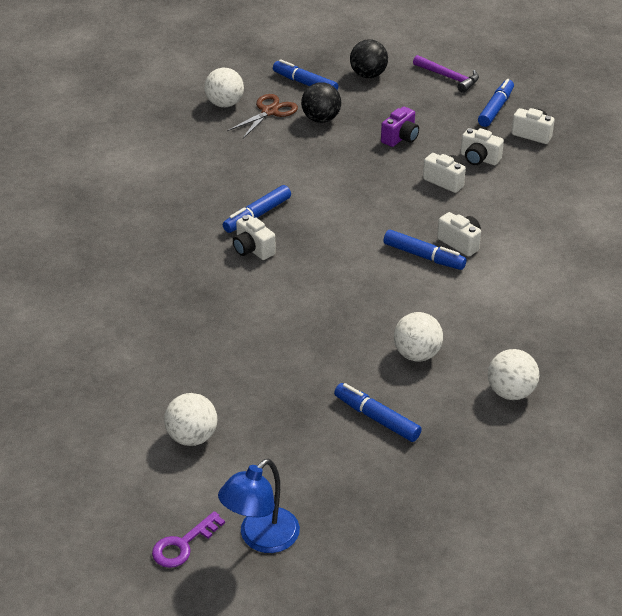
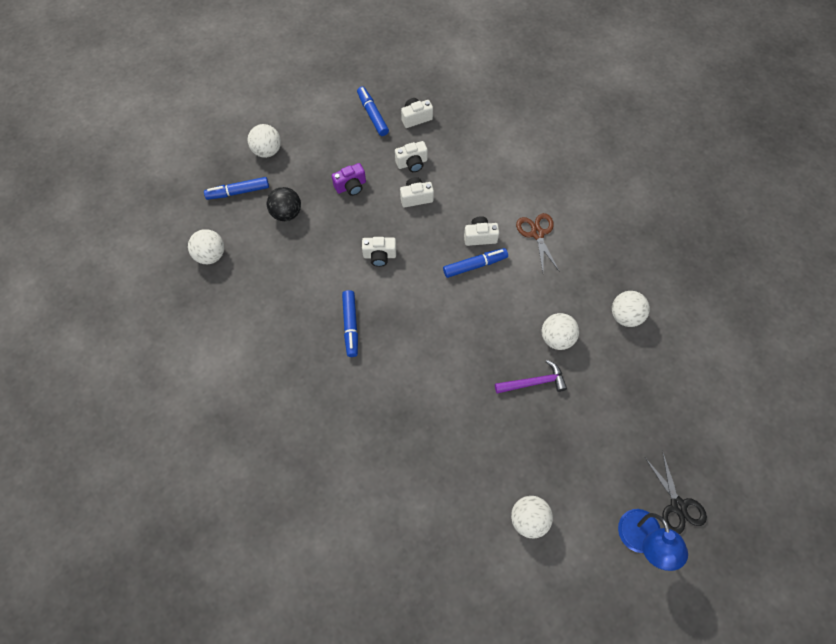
camera: 50 degrees left, 25 degrees up
purple key [152,511,225,568] -> none
brown scissors [227,94,298,139] -> brown scissors moved to [516,213,560,272]
white camera [233,215,276,260] -> white camera moved to [362,237,396,267]
blue marker [334,383,422,442] -> none
black ball [350,39,388,78] -> white ball [248,124,281,158]
purple camera [381,107,419,147] -> purple camera turned 75 degrees clockwise [332,163,366,196]
purple hammer [413,55,479,93] -> purple hammer moved to [495,360,567,394]
none -> black scissors [645,451,707,534]

